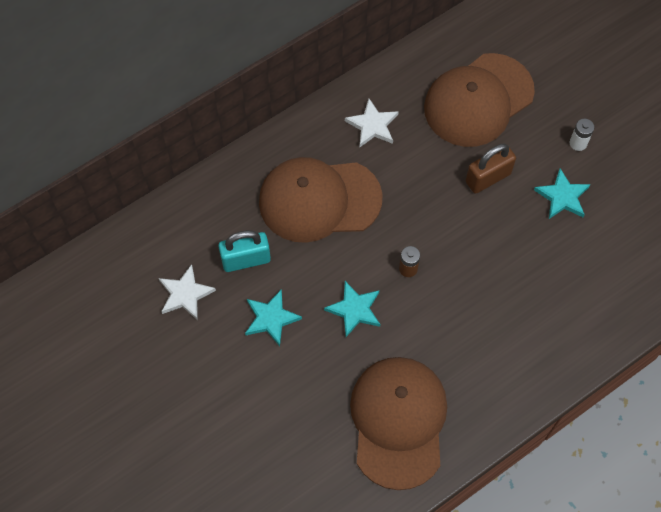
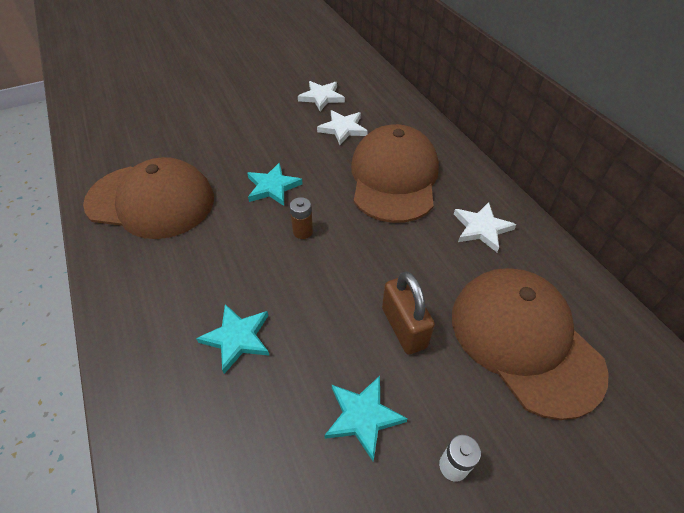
camera: 100 degrees right, 15 degrees down
turquoise padlock [218,230,271,272] -> white star [317,110,368,145]
turquoise star [245,289,302,346] -> turquoise star moved to [196,304,270,374]

